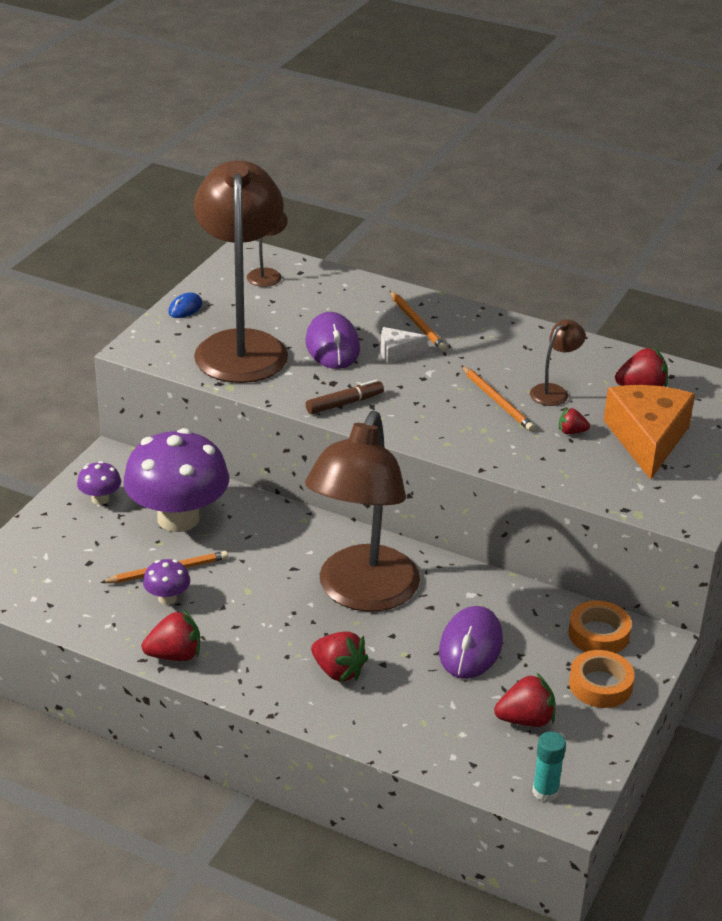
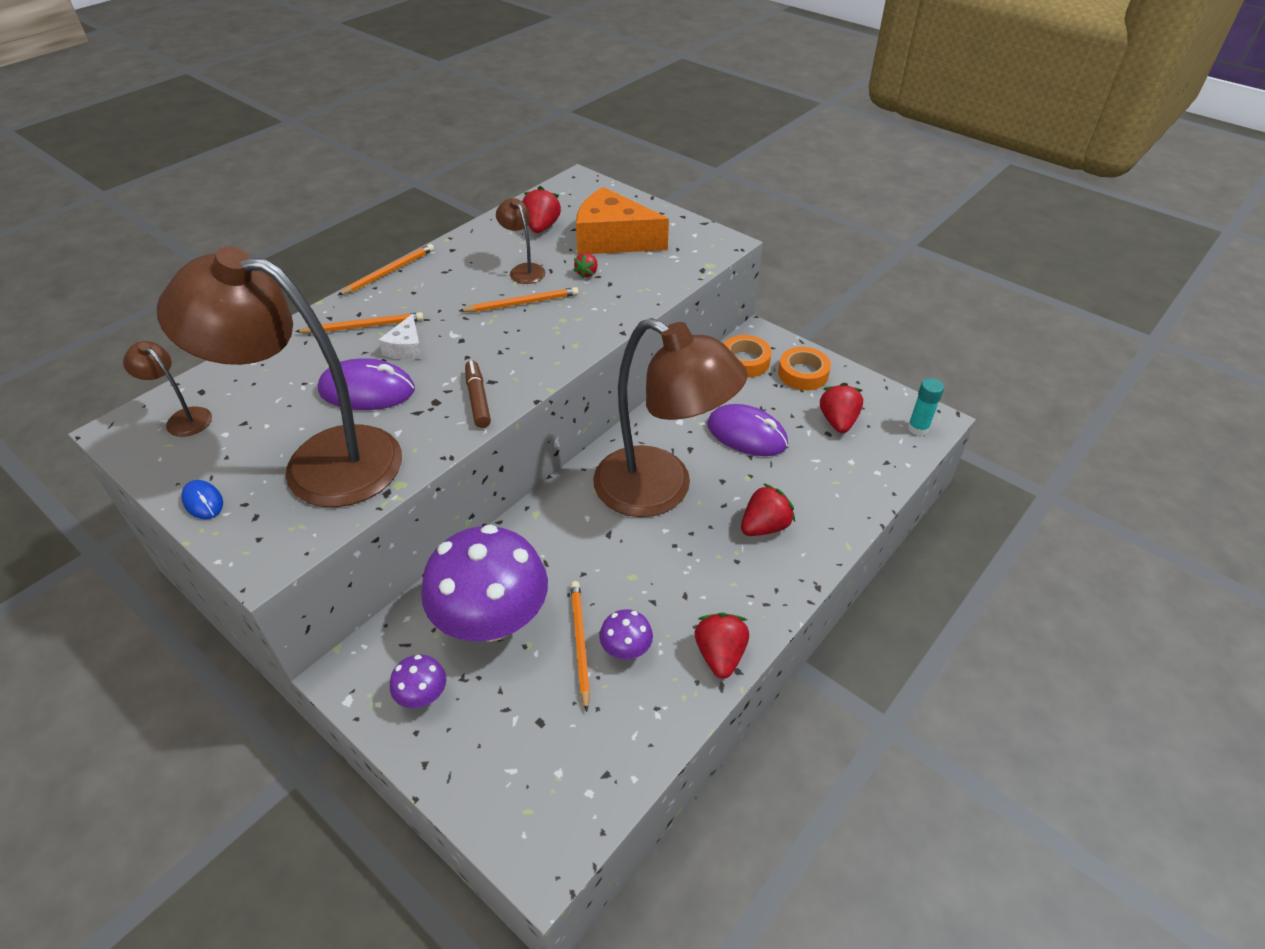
camera: 75 degrees left, 10 degrees up
none -> orange pencil [338,244,434,295]

